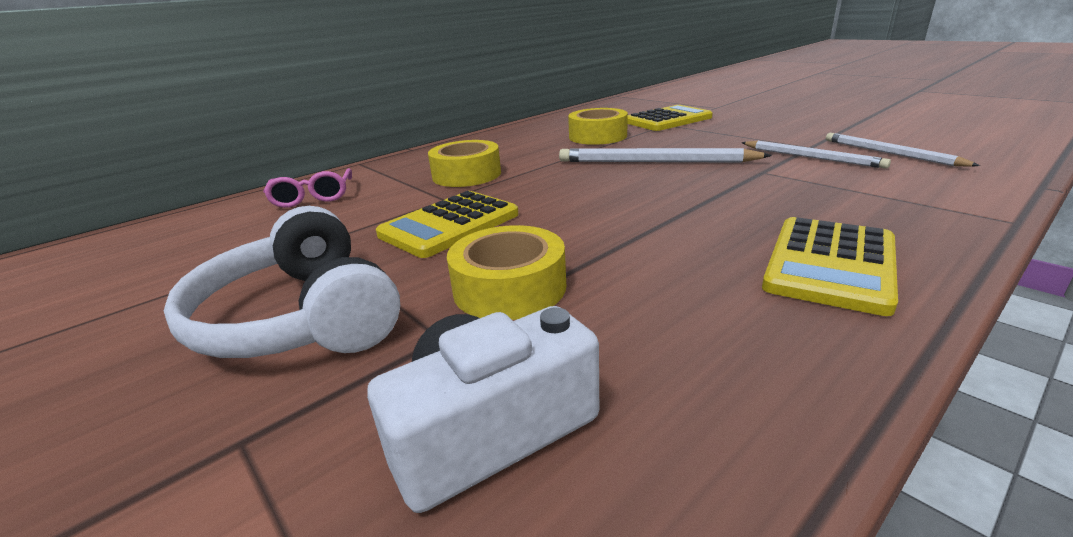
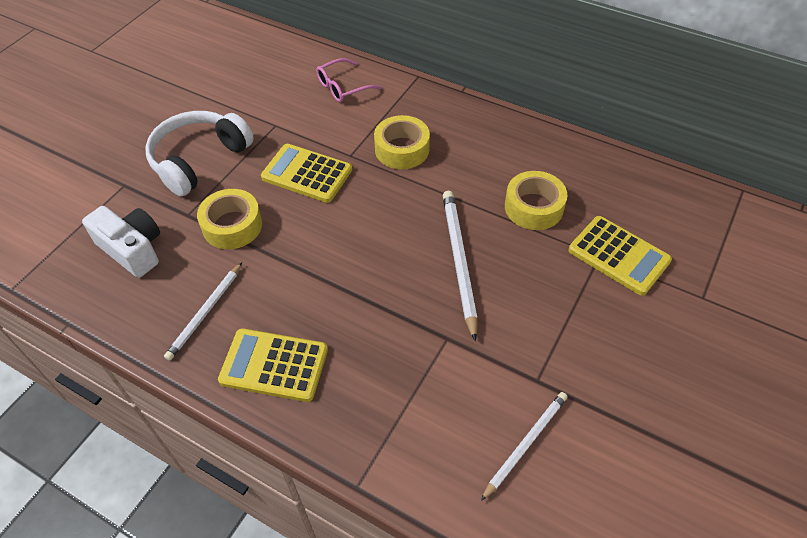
camera: 70 degrees right, 25 degrees up
white pencil [741,141,891,169] -> white pencil moved to [164,263,242,361]

